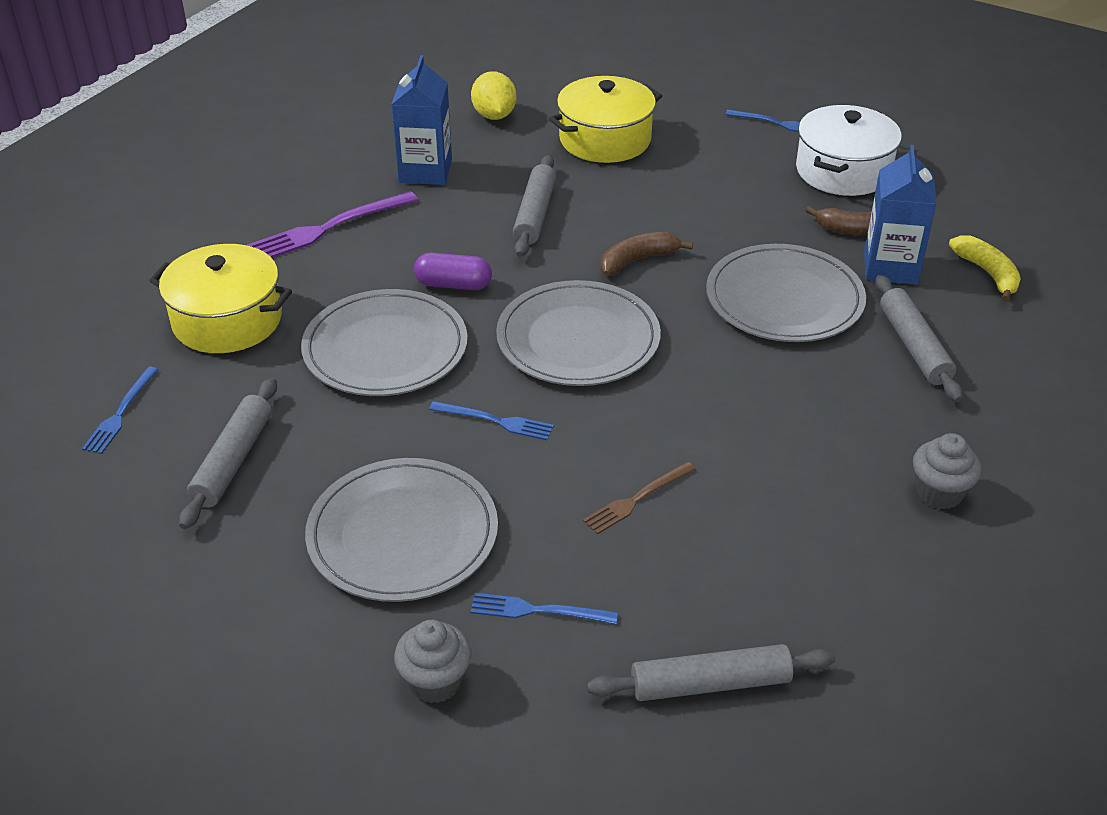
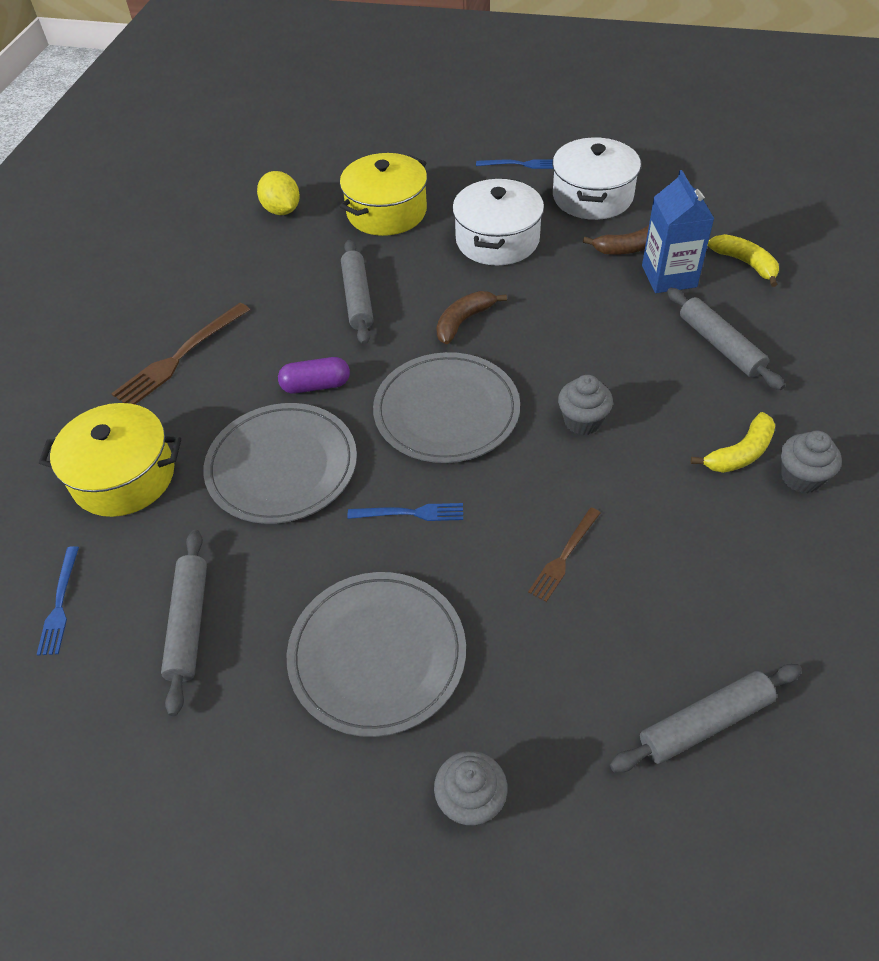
camera: 15 degrees left, 10 degrees up
purple fork [247,191,418,258] -> brown fork [111,303,250,404]
blue carton [391,55,452,185] -> none
blue fork [471,593,618,624] -> none
grey plate [706,244,866,342] -> none
none -> white pot [452,178,544,266]
none -> grey cupcake [558,375,613,435]
none -> yellow banana [691,412,775,473]

